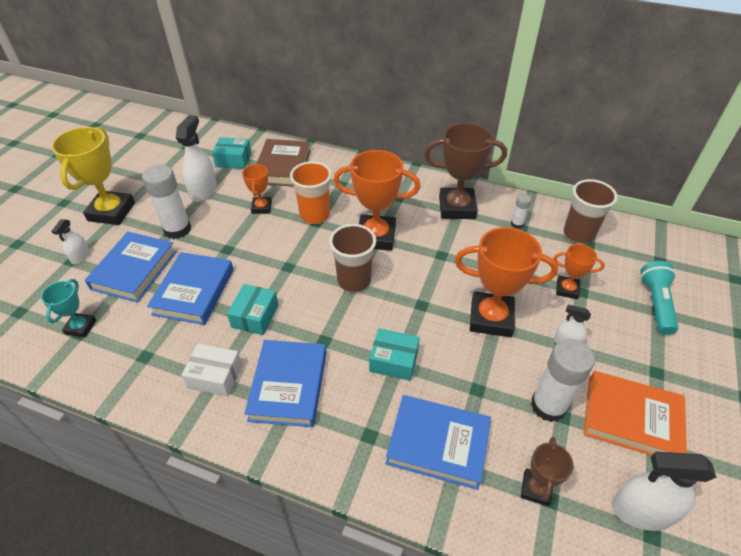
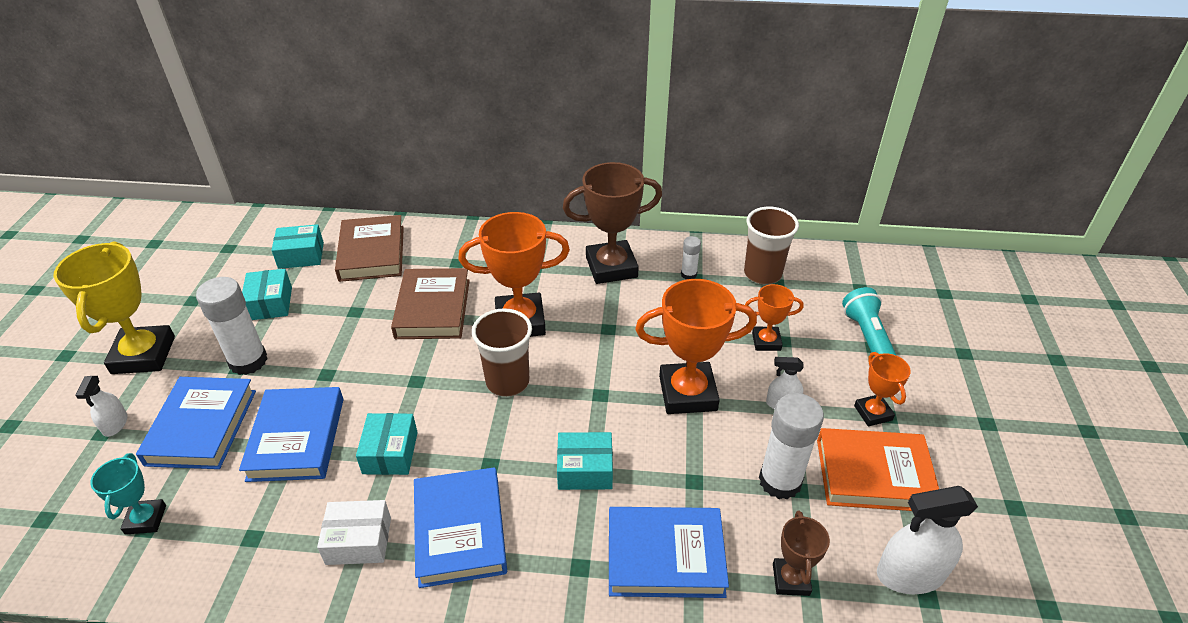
camera: 15 degrees left, 5 degrees down
white spray bottle [176,115,217,202] -> turquoise box [242,269,292,320]
orange trophy [242,164,272,214] -> orange trophy moved to [854,352,911,426]
orange cup [290,161,332,224] -> brown book [391,268,470,339]

